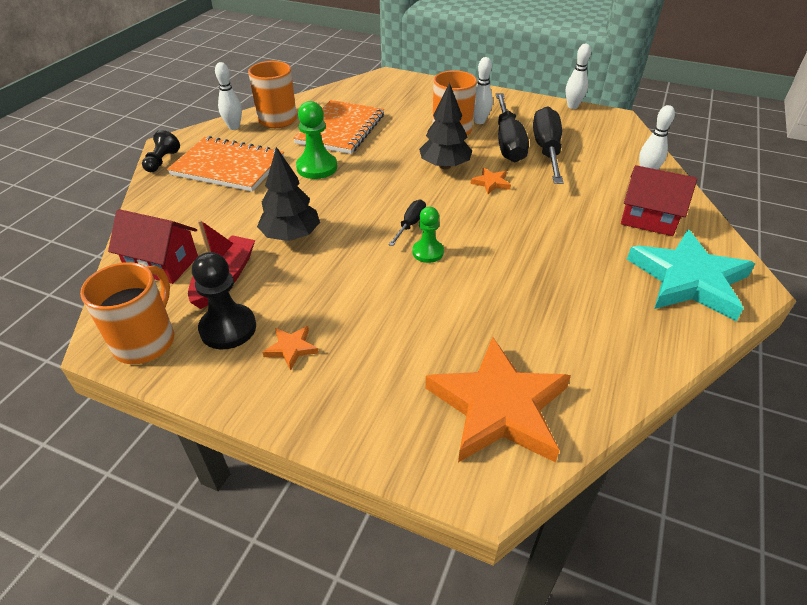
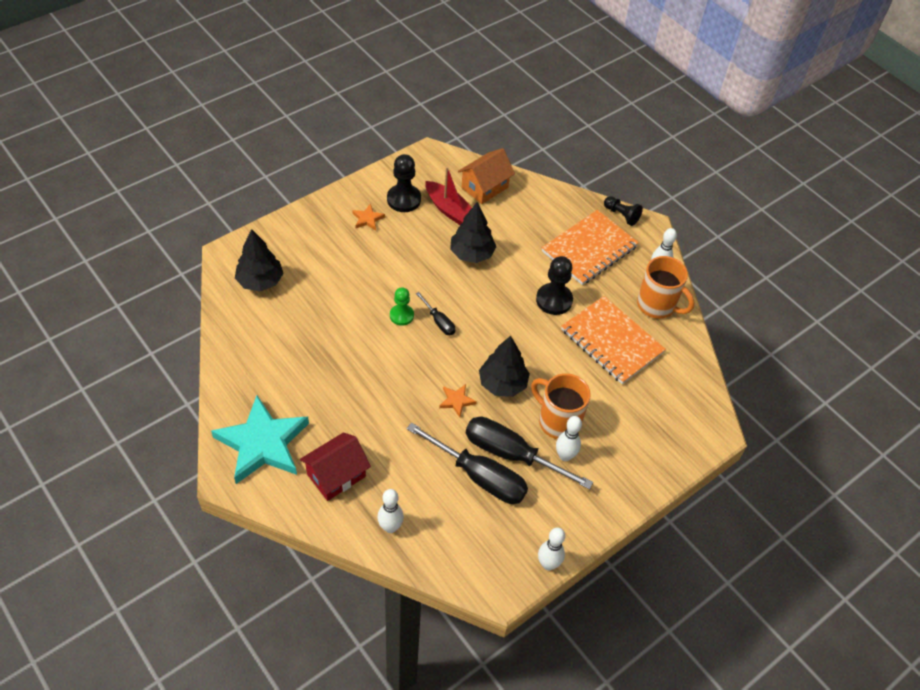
camera: 115 degrees right, 10 degrees up
orange mug [80,262,174,364] -> none
red house [108,209,198,284] -> orange house [458,148,515,204]
green pawn [296,101,337,179] -> black pawn [536,256,573,315]
orange star [425,337,571,462] -> black tree [235,229,284,291]

